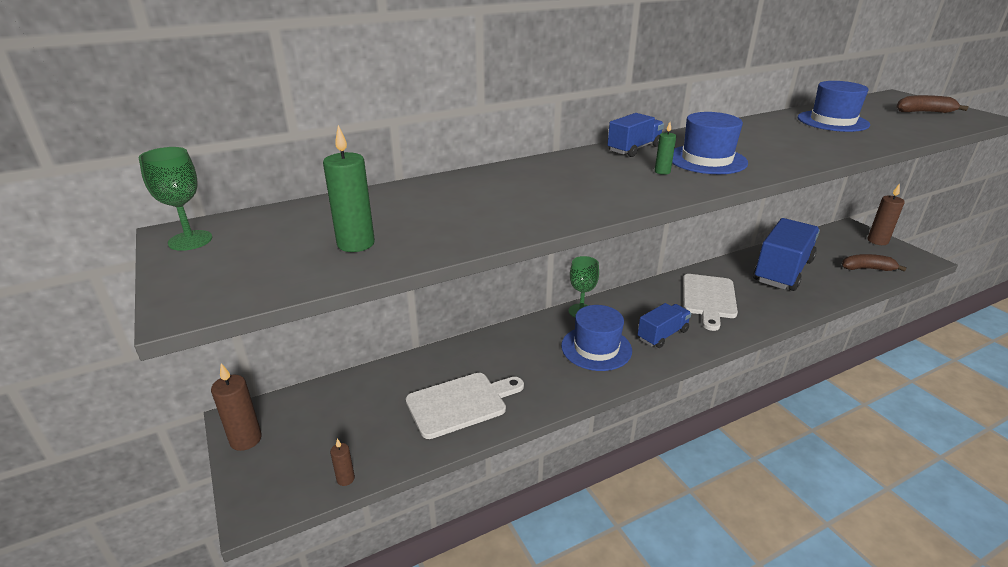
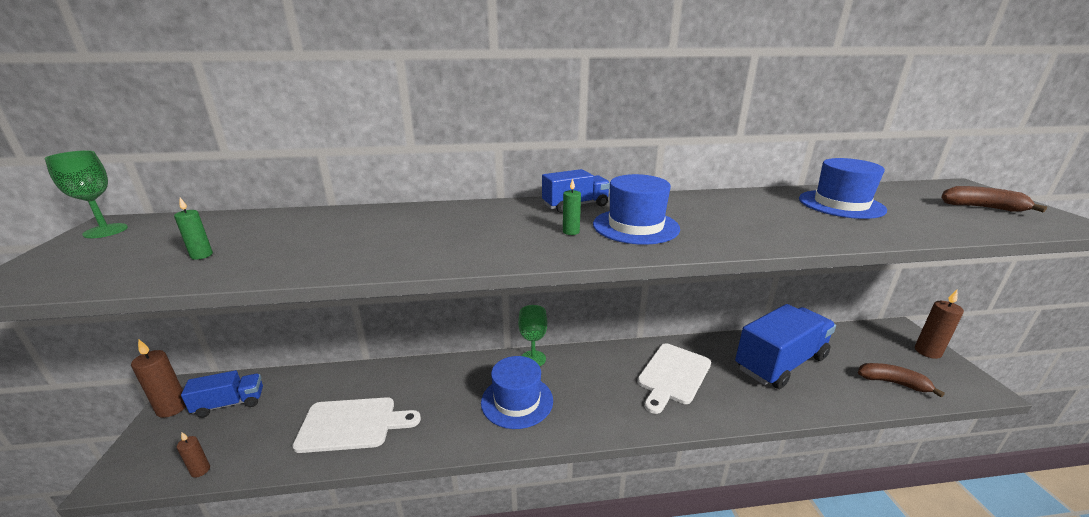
camera: 20 degrees right, 5 degrees down
green candle [323,125,375,252] -> green candle [174,198,213,260], size x0.54
blue truck [638,303,692,348] -> blue truck moved to [181,370,263,418]

